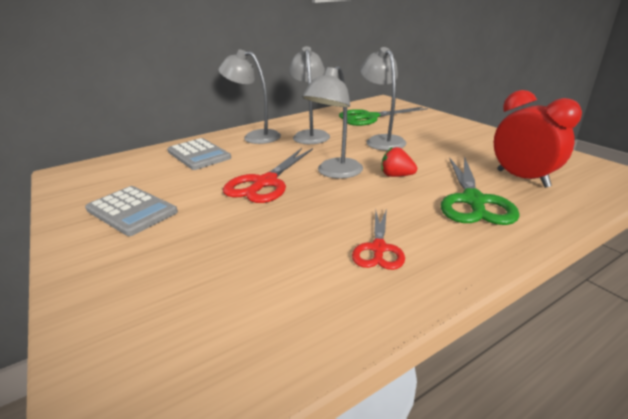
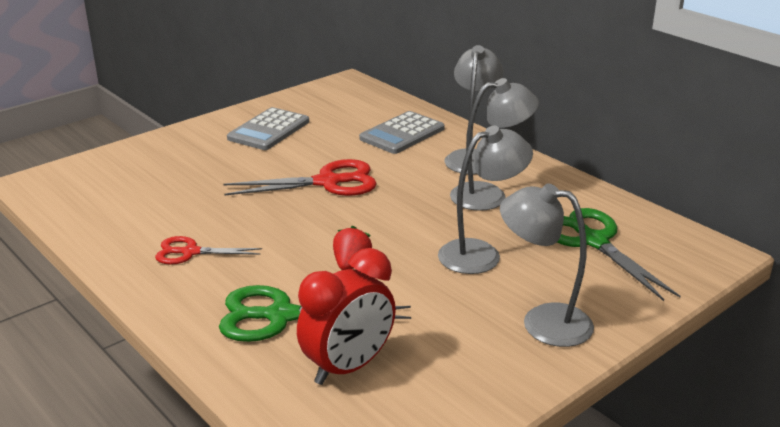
camera: 80 degrees right, 0 degrees up
red scissors [223,148,313,203] -> red scissors turned 150 degrees clockwise [223,159,377,196]
grey lamp [302,66,363,179] -> grey lamp moved to [500,183,594,347]

